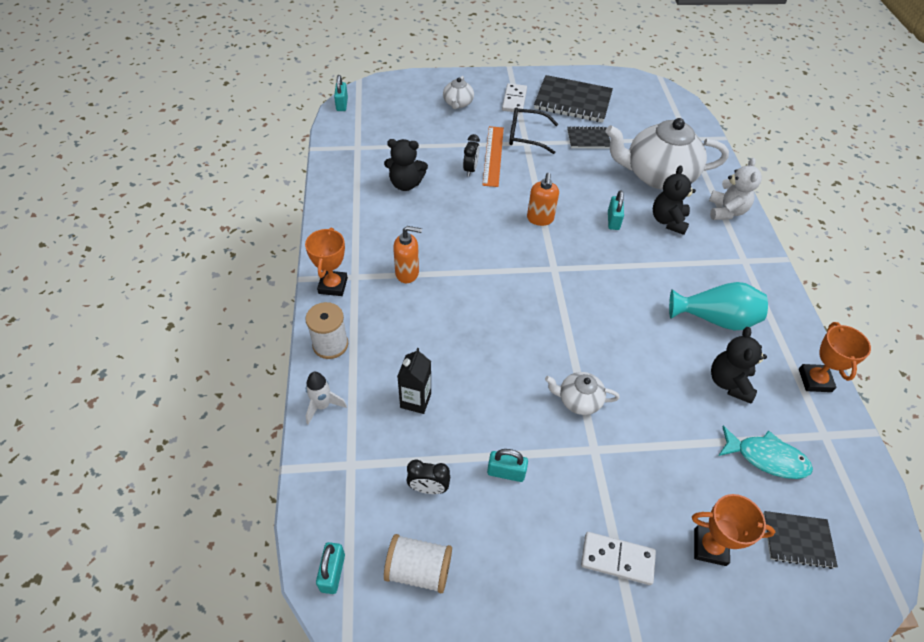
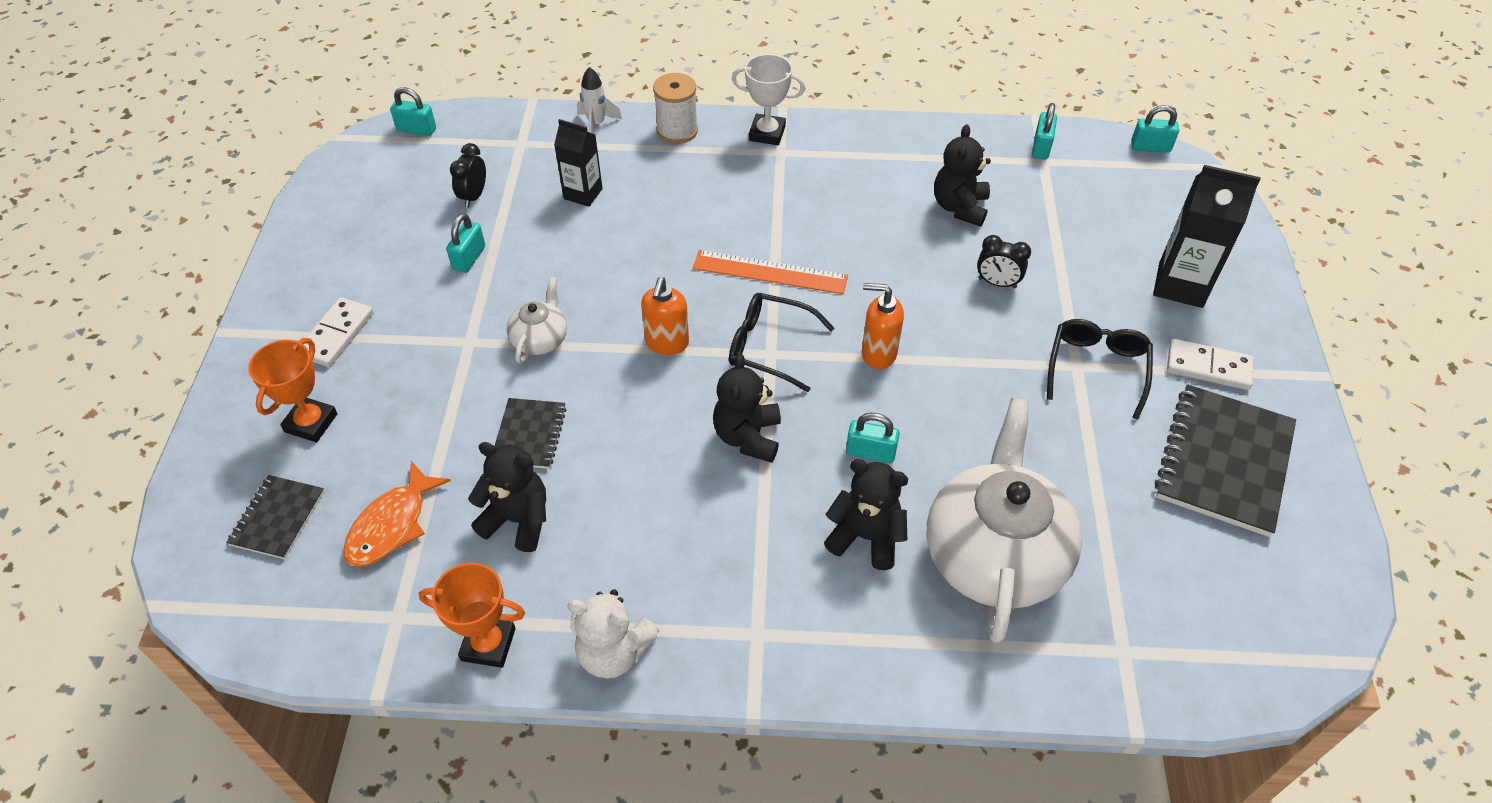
camera: 100 degrees right, 0 degrees up
orange trophy [305,228,348,296] -> white trophy [732,54,805,145]
white spool [384,534,452,593] -> none
orange soap dispenser [393,226,422,283] -> orange soap dispenser moved to [641,277,689,355]
white teapot [443,76,474,109] -> black carton [1153,165,1261,308]
orange ruler [482,126,504,187] -> orange ruler moved to [693,250,848,294]
black notebook [567,126,610,149] -> black notebook moved to [495,398,567,469]
turquoise vase [669,282,768,330] -> none
white teddy bear [709,158,762,220] -> white teddy bear moved to [567,589,659,679]
turquoise fish [718,426,813,479] -> orange fish [343,461,451,567]
none -> black teddy bear [713,353,781,463]
none -> black glasses [729,293,835,392]
none -> turquoise padlock [1032,103,1057,159]

